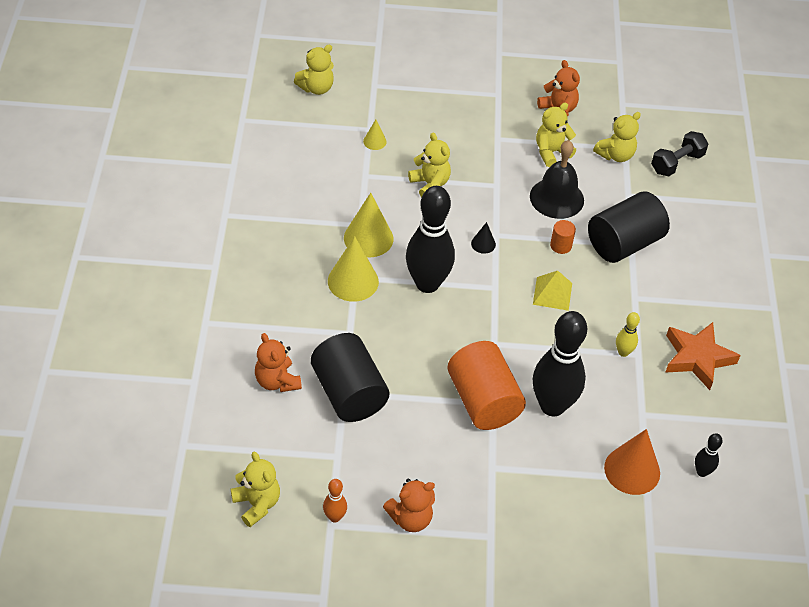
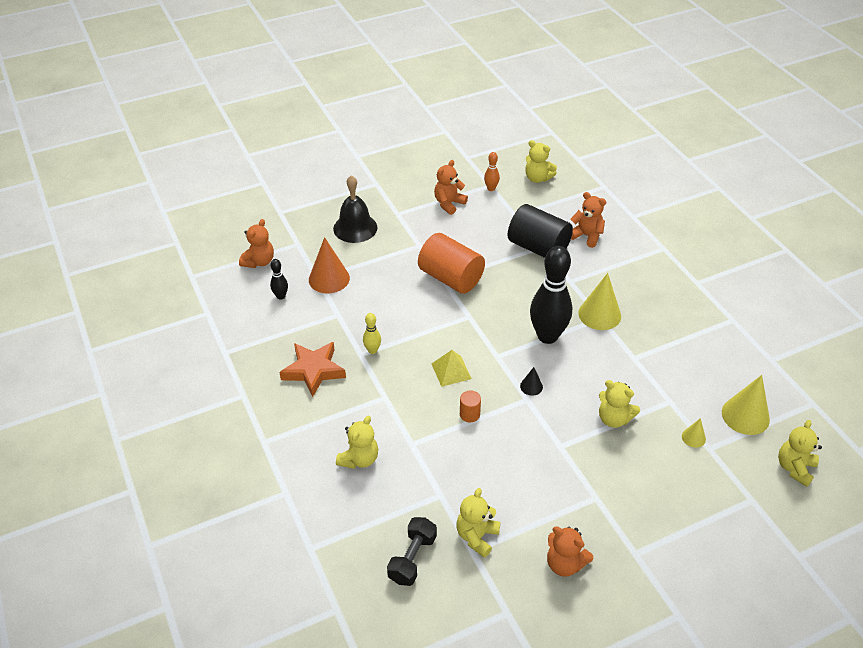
camera: 155 degrees right, 5 degrees down
yellow cone [344,193,393,257] -> yellow cone moved to [722,375,770,435]
black bell [530,140,584,219] -> black bell moved to [333,175,377,243]
black bowling pin [533,311,587,416] -> none
yellow teddy bear [536,103,576,167] -> yellow teddy bear moved to [336,416,378,469]
black cylinder [588,191,670,263] -> none
none -> orange teddy bear [239,219,274,268]

